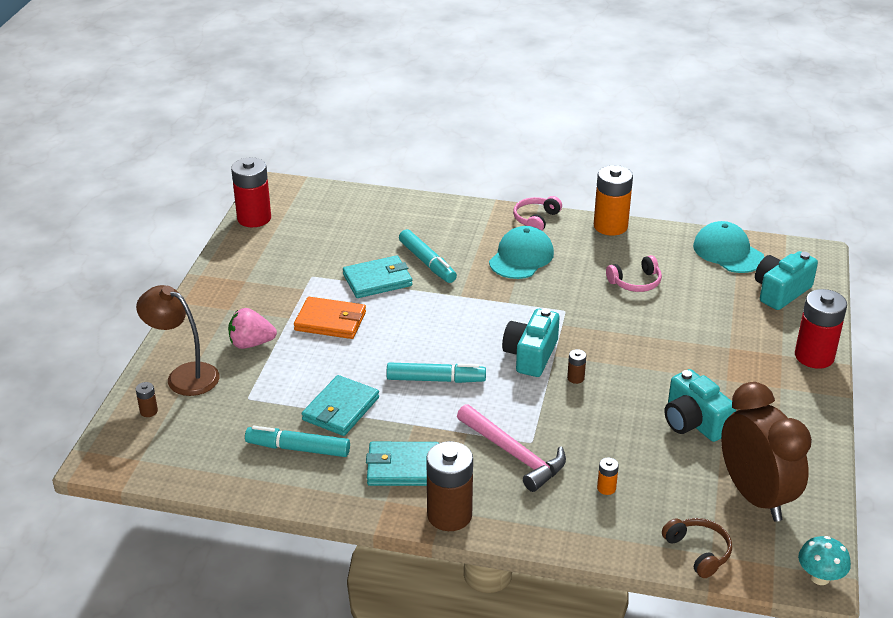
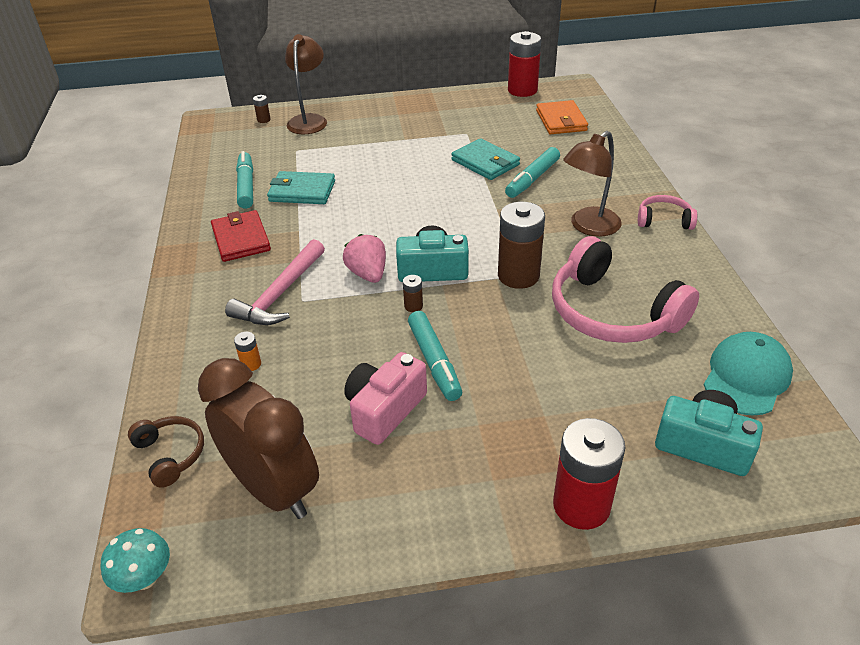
camera: 70 degrees right, 5 degrees up
pink strawberry [228,308,277,349] -> pink strawberry moved to [343,234,386,283]
orange wallet [294,297,366,339] -> orange wallet moved to [536,100,588,134]
turquoise wallet [366,442,439,486] -> red wallet [211,210,271,262]
turquoise marker [386,363,486,383] -> turquoise marker moved to [408,311,462,401]
brown battery [426,441,473,531] -> brown battery moved to [498,202,545,289]
turquoise cap [489,226,554,279] -> brown lamp [563,131,622,237]
orange battery [594,165,633,236] -> none
pink headphones [606,255,662,292] -> pink headphones [552,236,699,343], size x2.06
brown headphones [662,518,732,578] -> brown headphones turned 75 degrees counterclockwise [128,416,204,488]
turquoise camera [664,369,736,442] -> pink camera [344,352,427,445]
brown clock [721,382,812,522] -> brown clock turned 90 degrees counterclockwise [198,358,319,519]

